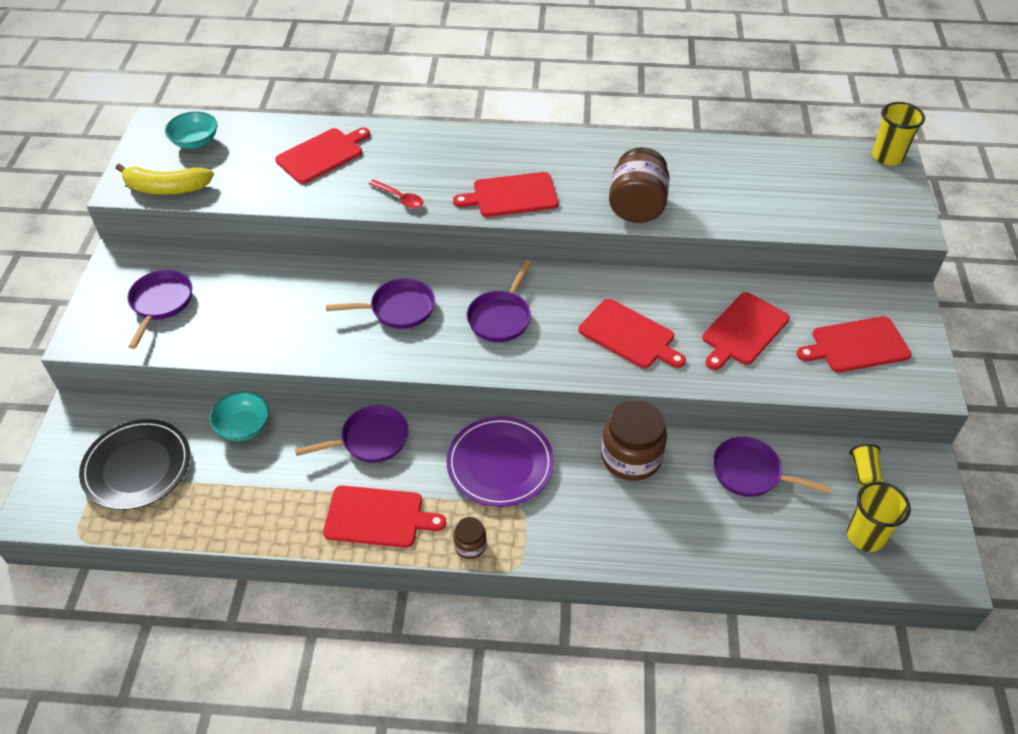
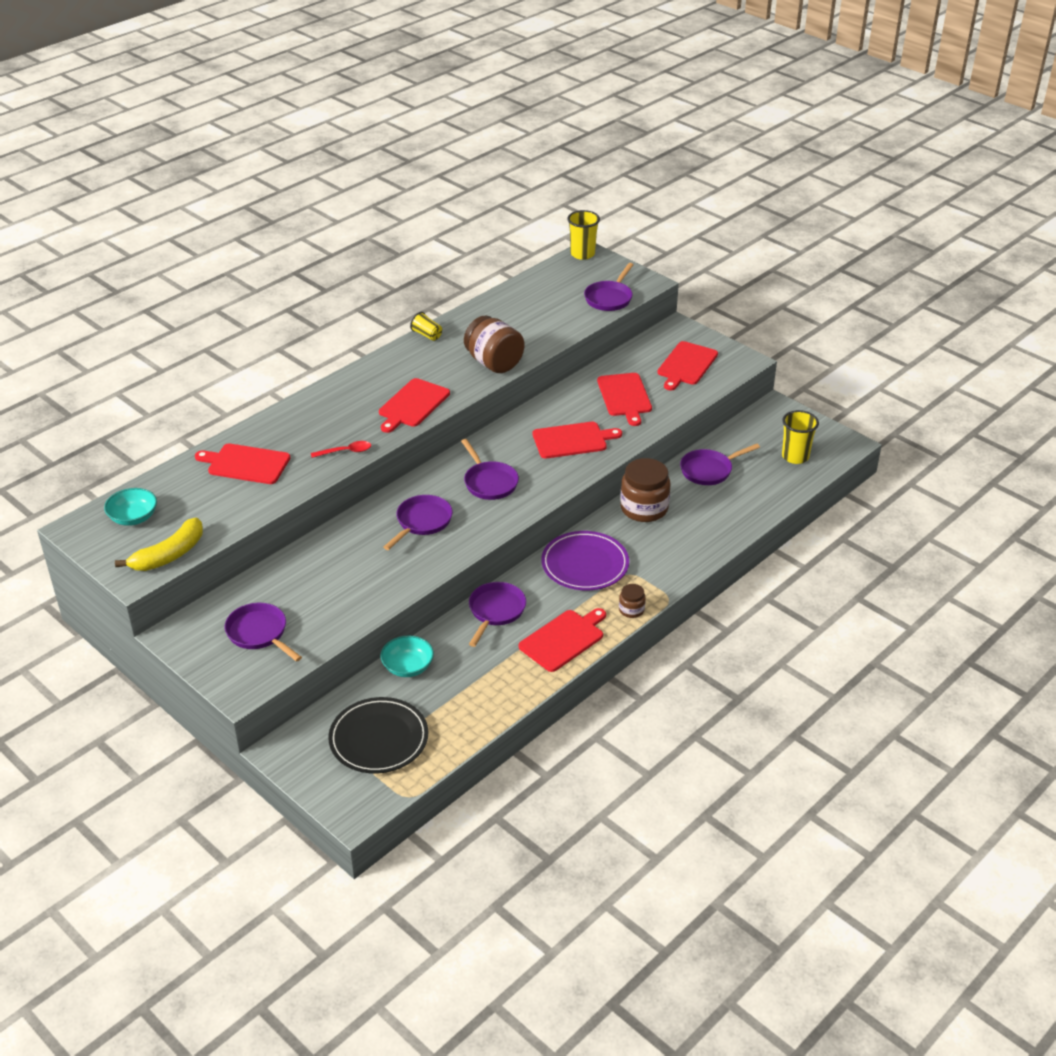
camera: 50 degrees left, 10 degrees down
red cutting board [275,127,370,184] -> red cutting board turned 75 degrees counterclockwise [195,443,290,484]
yellow cup [849,444,883,487] -> yellow cup moved to [410,312,442,341]
none -> purple pan [584,263,633,311]

